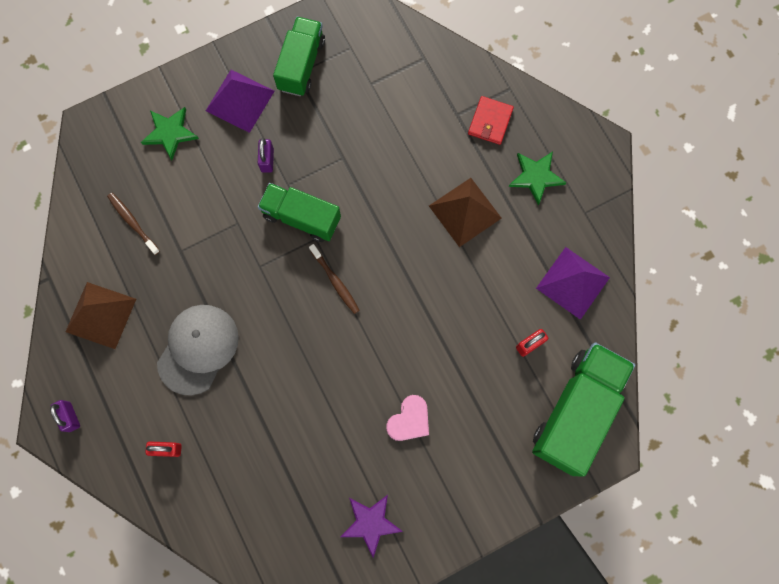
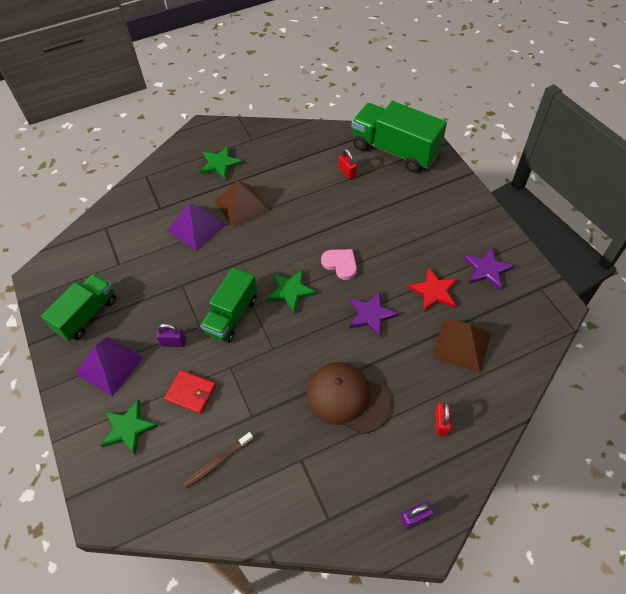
camera: 85 degrees left, 20 degrees down
brown pyramid [65,282,136,349] -> brown pyramid moved to [432,318,491,373]
grey cap [157,305,239,395] -> brown cap [306,362,391,434]
green truck [273,17,325,96] -> green truck turned 105 degrees clockwise [41,274,116,341]
brown toothbrush [309,244,360,314] -> green star [267,270,317,313]
pink heart [386,395,429,441] -> pink heart moved to [321,249,357,280]
red wallet [468,96,514,145] -> red wallet moved to [164,370,216,414]
purple pyramid [536,247,610,320] -> purple pyramid moved to [167,203,226,252]
none -> purple star [349,291,399,338]
none -> red star [408,268,457,312]

